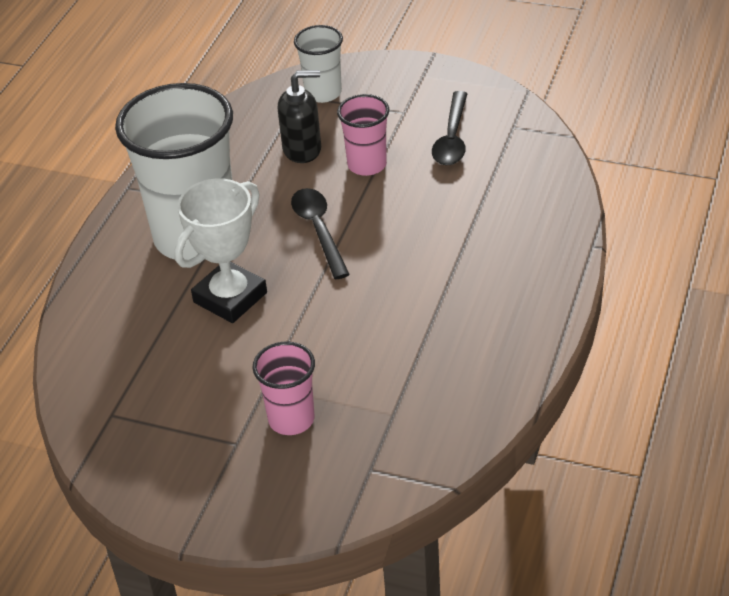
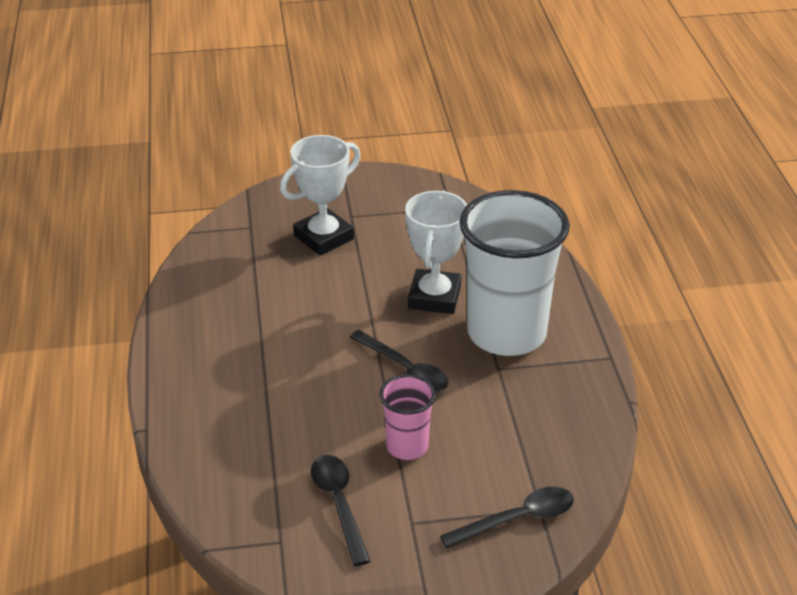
camera: 150 degrees right, 5 degrees down
pink cup [253,341,315,435] -> white trophy [280,135,361,255]
black soap dispenser [278,70,321,163] -> none
white cup [294,25,343,103] -> black spoon [440,487,574,548]

